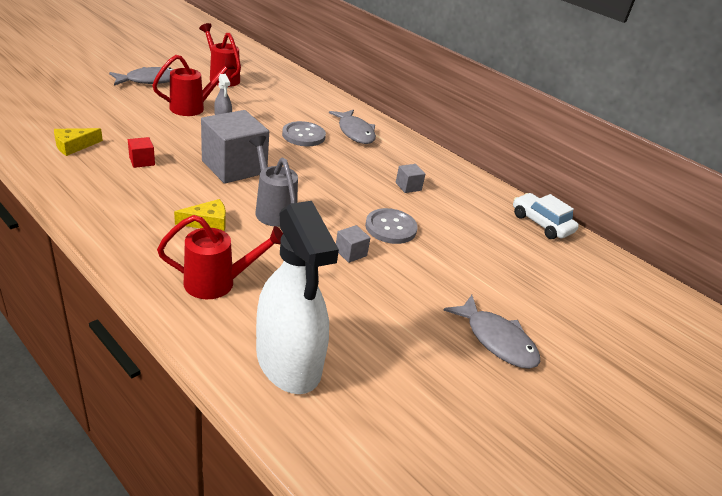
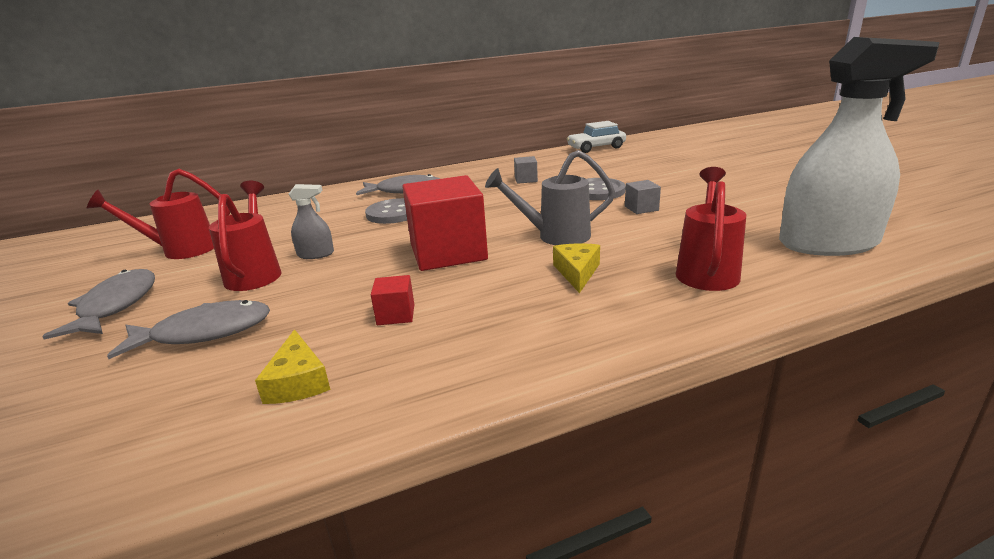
camera: 60 degrees left, 10 degrees down
grey cube [201,110,269,184] -> red cube [402,175,488,271]
grey fish [443,295,540,369] -> grey fish moved to [107,300,270,359]

